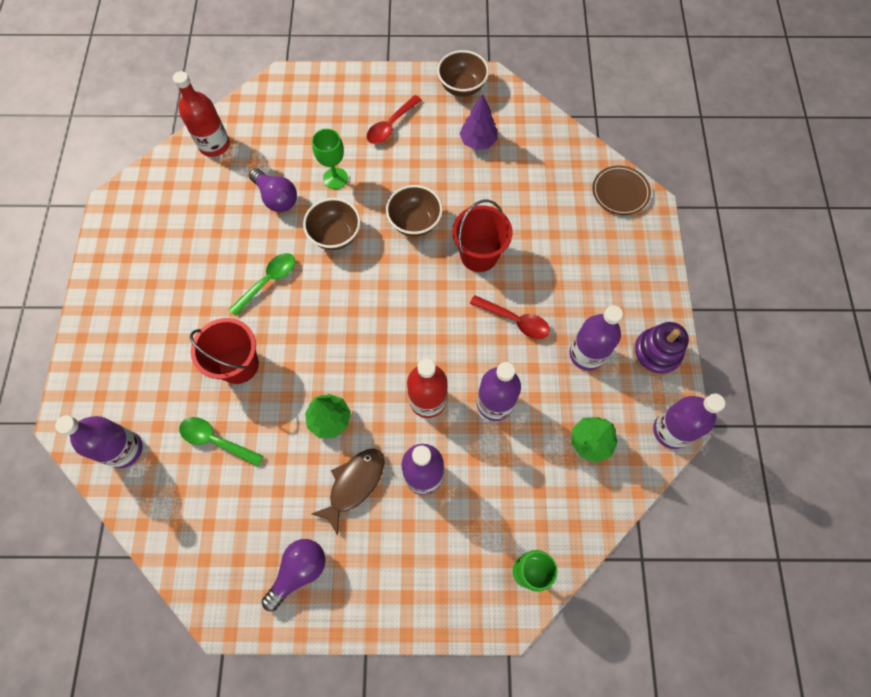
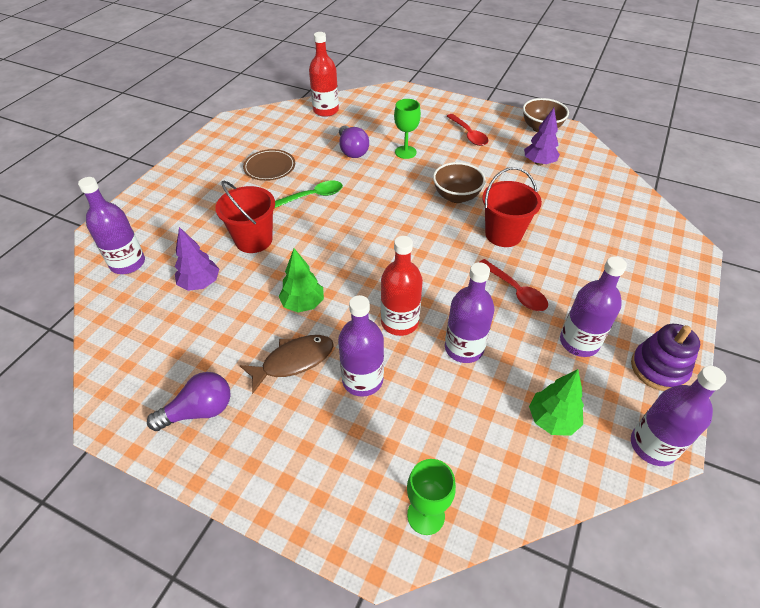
camera: 25 degrees right, 20 degrees down
green spoon [179,417,264,467] -> purple tree [175,227,219,291]
brown bowl [303,198,361,250] -> none
red spoon [367,95,421,144] -> red spoon turned 90 degrees counterclockwise [447,114,489,146]
brown plate [592,165,651,215] -> brown plate moved to [243,149,295,181]

